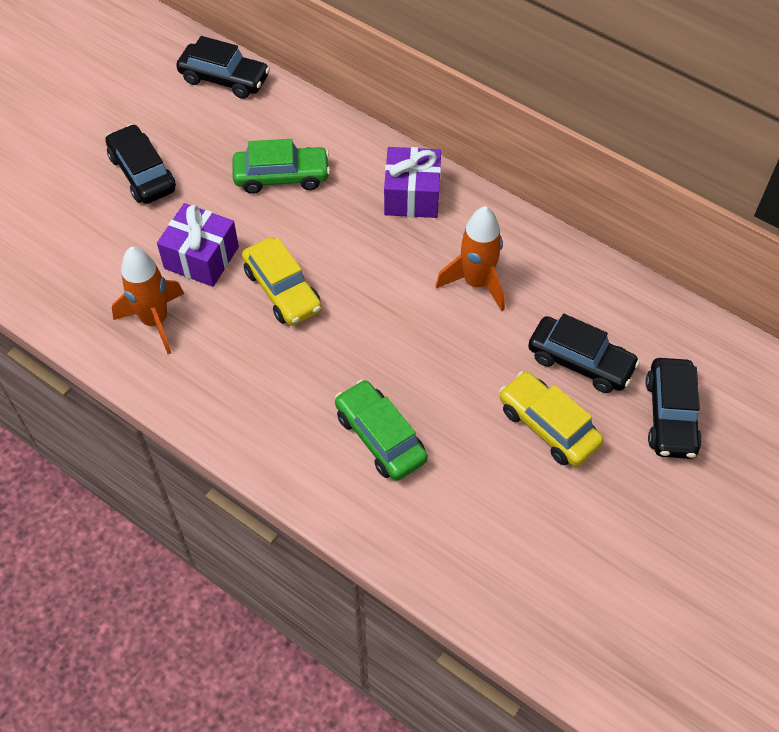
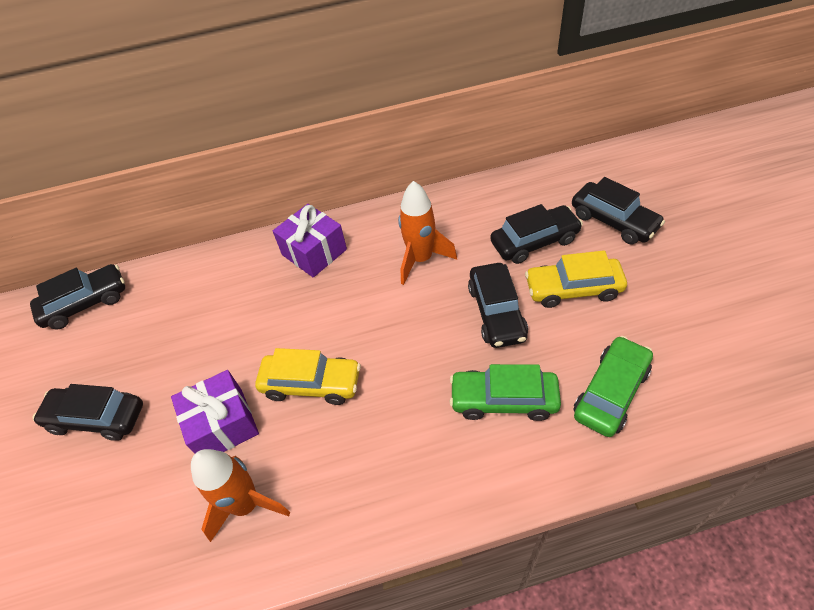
camera: 45 degrees left, 5 degrees down
green car [233,139,330,194] -> green car moved to [574,336,653,437]
none -> black car [468,263,528,348]

